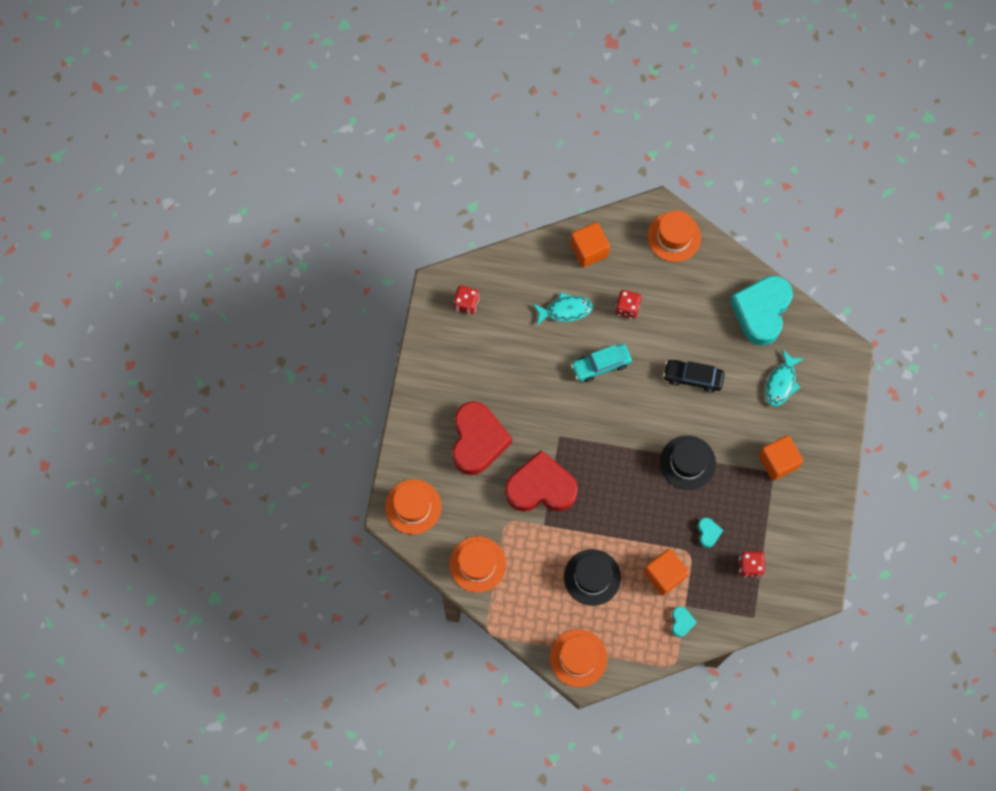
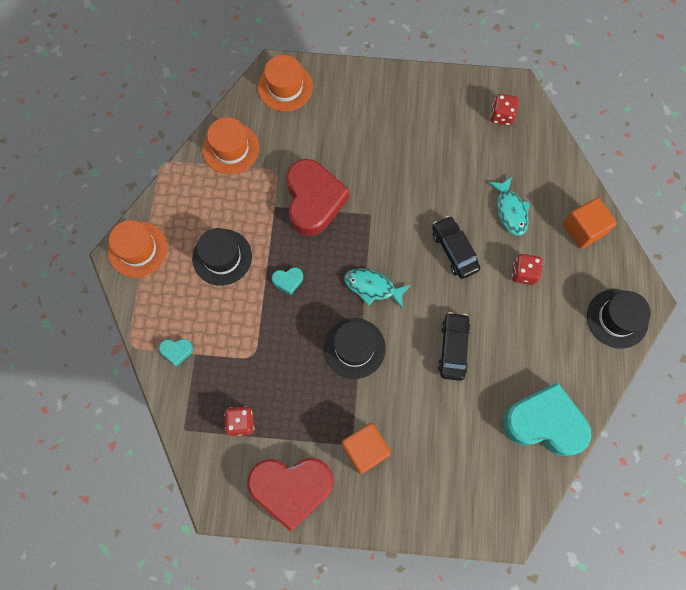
camera: 85 degrees right, 0 degrees up
red heart [452,401,512,475] -> red heart moved to [247,458,334,532]
turquoise car [571,344,632,382] -> black car [432,216,480,279]
orange cube [644,549,689,595] -> none
orange hat [648,210,701,262] -> black hat [587,289,651,349]
turquoise heart [698,517,723,548] -> turquoise heart moved to [272,267,303,295]
turquoise fish [765,349,805,406] -> turquoise fish moved to [344,268,410,309]

